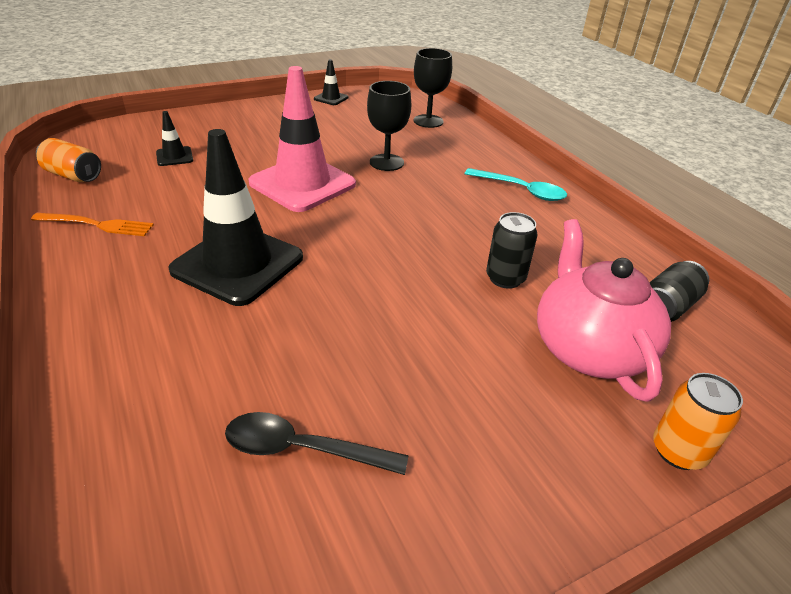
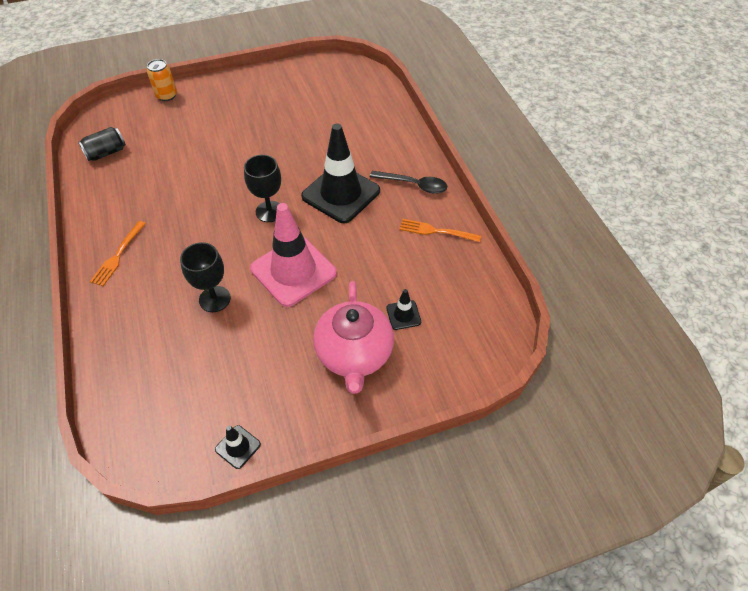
camera: 170 degrees left, 15 degrees up
orange can [36,138,101,182] -> none
black spoon [225,412,408,475] -> black spoon moved to [370,171,447,194]
black goblet [413,48,452,128] -> black goblet moved to [244,155,281,222]
turquoise spoon [464,168,567,201] -> orange fork [90,221,146,286]
black can [486,212,538,289] -> none
pink teapot [537,219,671,402] -> pink teapot moved to [313,281,394,394]

